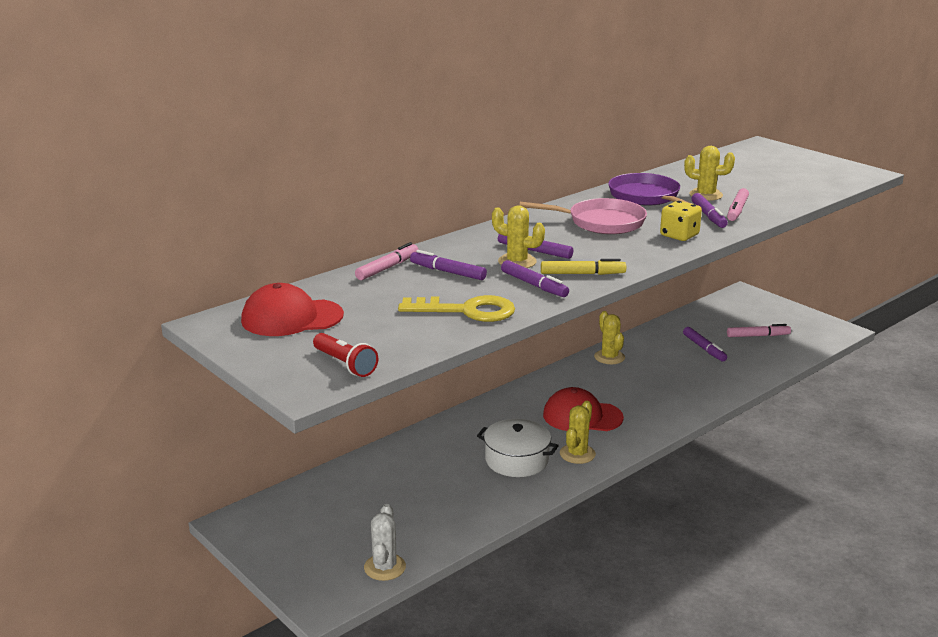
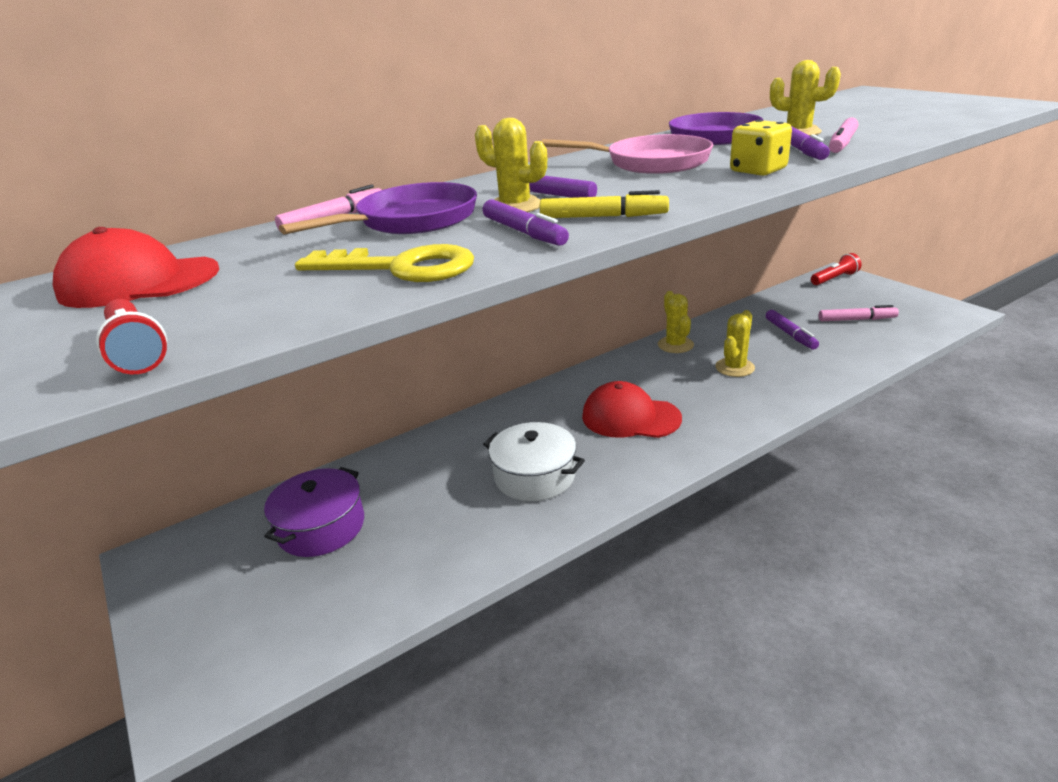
camera: 10 degrees right, 5 degrees up
white cactus [364,504,406,581] -> none
purple marker [410,250,487,280] -> purple pan [279,182,477,235]
yellow cactus [560,401,596,464] -> yellow cactus moved to [715,310,755,377]
none -> purple pot [264,467,364,557]
none -> red flashlight [811,253,862,285]

